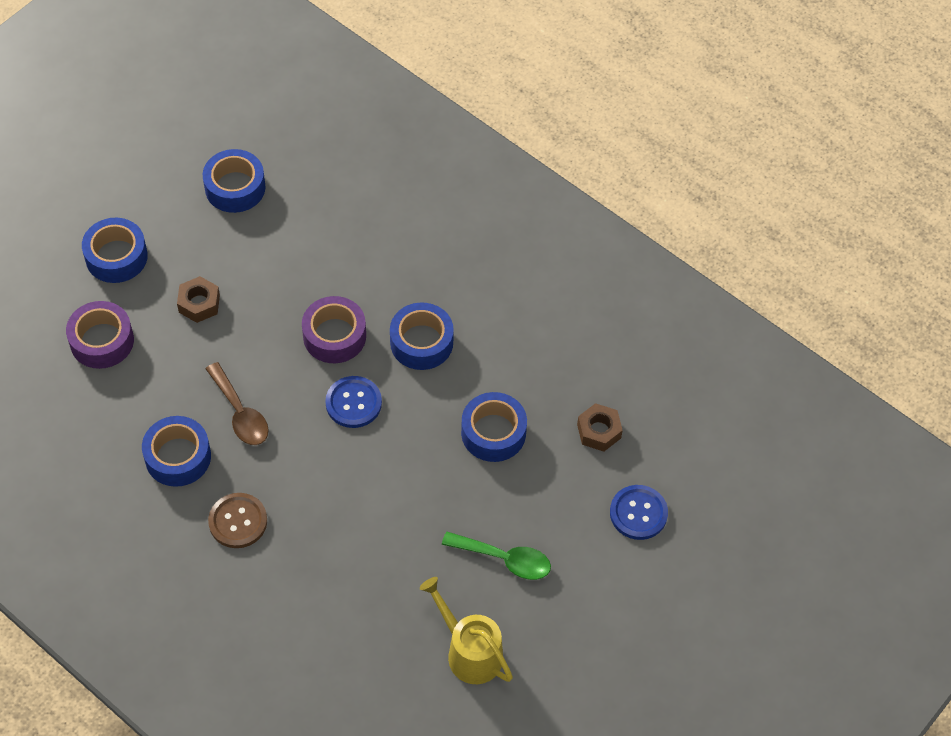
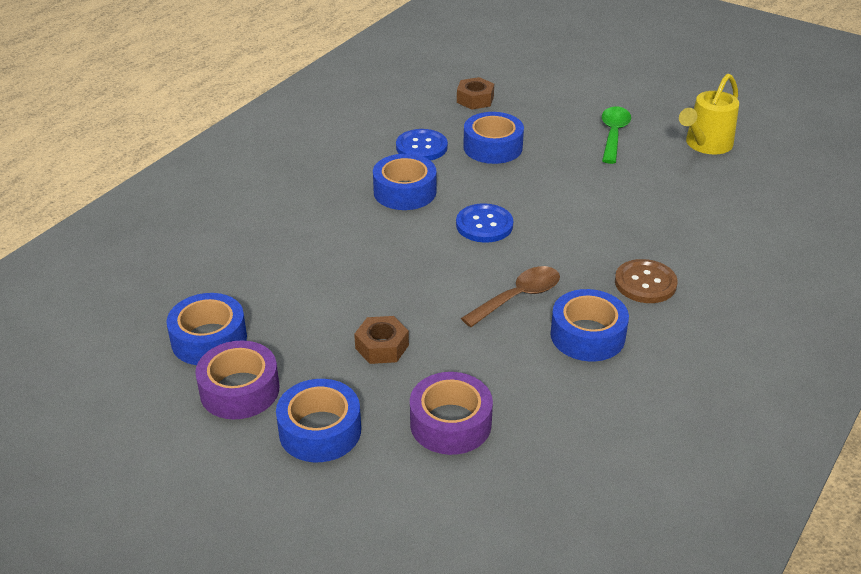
camera: 95 degrees left, 20 degrees down
purple tape [302,296,366,363] -> purple tape moved to [195,341,279,419]
blue button [610,485,668,540] -> blue button moved to [396,129,448,161]

